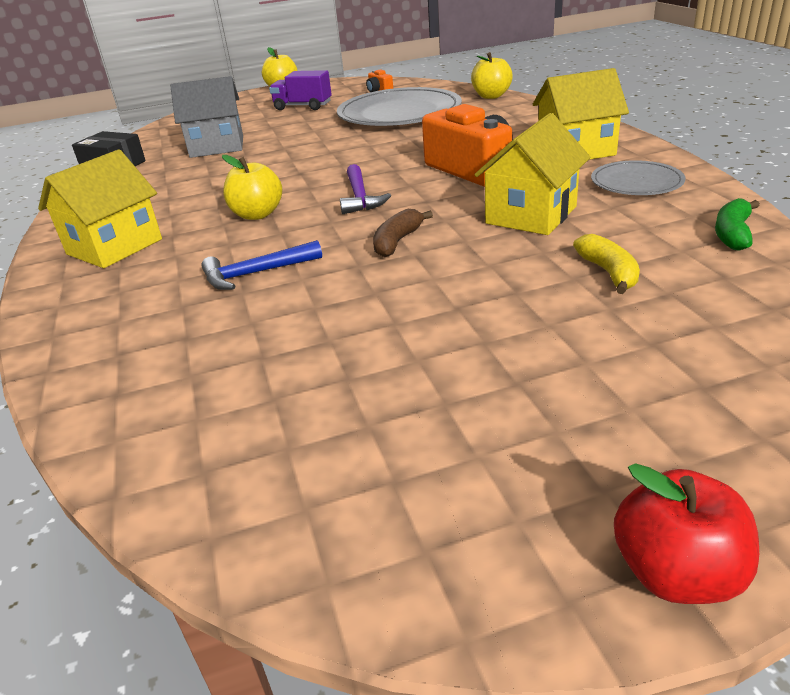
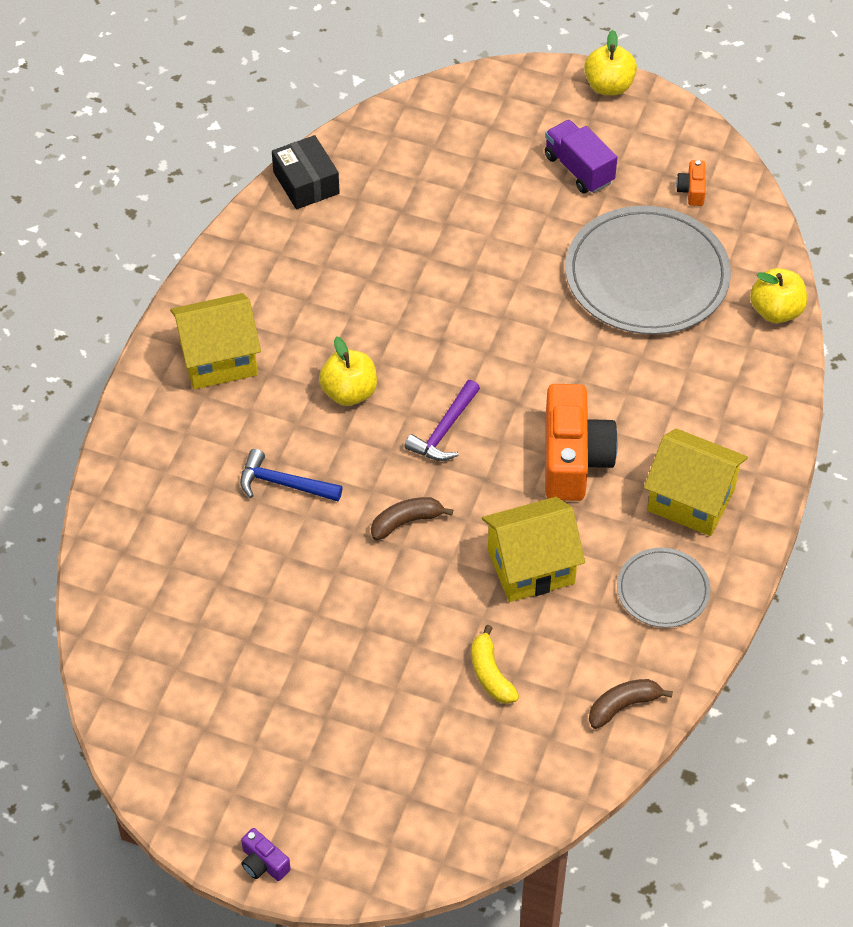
camera: 35 degrees right, 20 degrees up
grey house [170,76,243,158] -> none
yellow banana [573,234,640,294] -> yellow banana turned 135 degrees clockwise [472,625,519,704]
red apple [614,463,759,604] -> purple camera [241,828,291,881]
green banana [715,198,759,251] -> brown banana [589,679,673,729]

